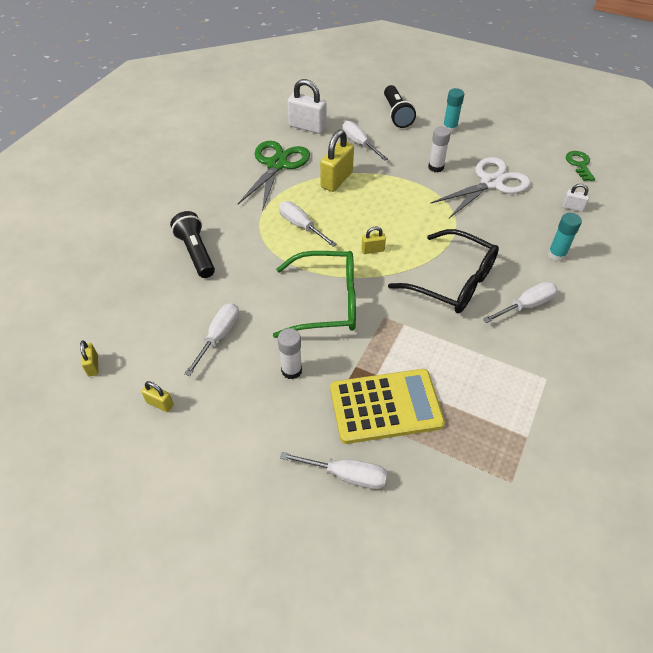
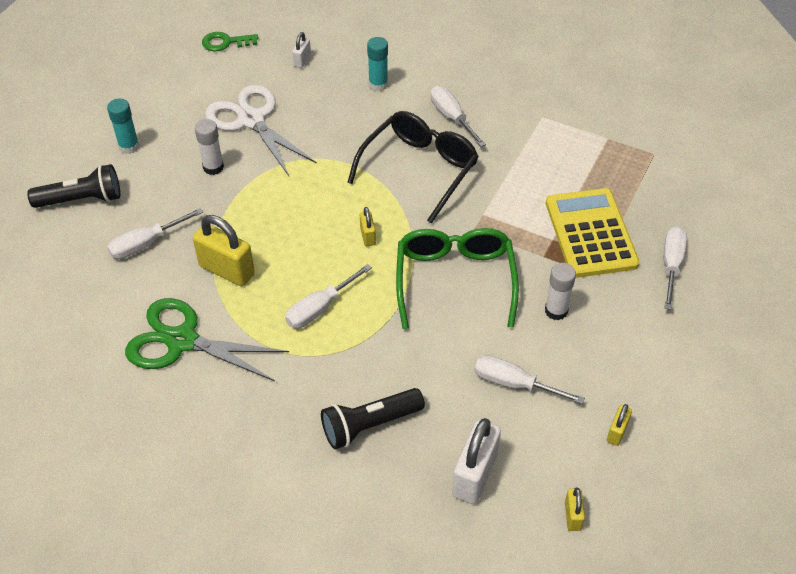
camera: 90 degrees left, 0 degrees up
yellow padlock [80,341,98,377] -> yellow padlock turned 75 degrees counterclockwise [565,488,585,531]
white padlock [287,79,327,134] -> white padlock moved to [452,418,501,504]

